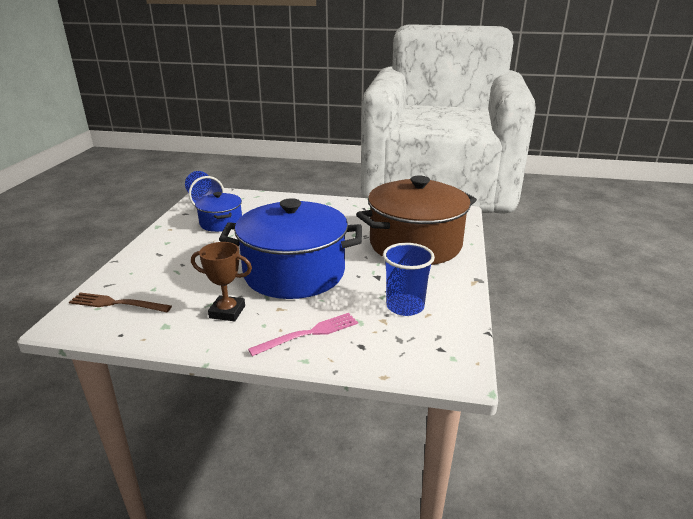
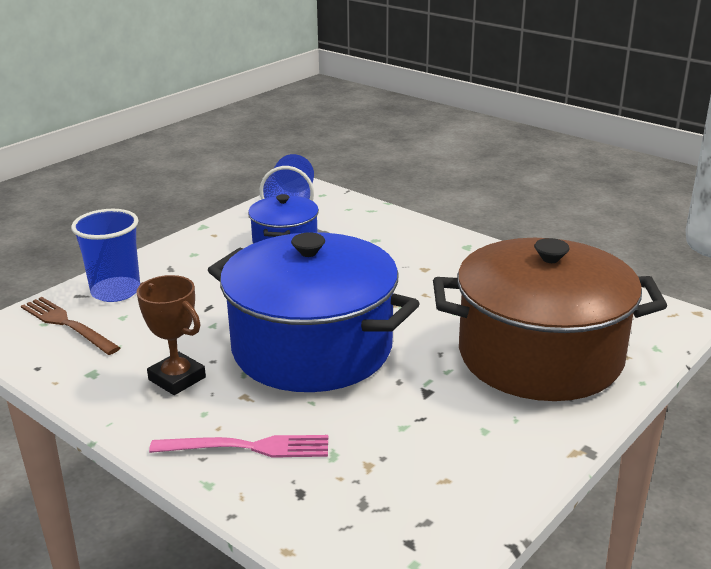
camera: 30 degrees right, 0 degrees up
blue cup [383,243,435,316] -> blue cup moved to [71,209,140,302]

